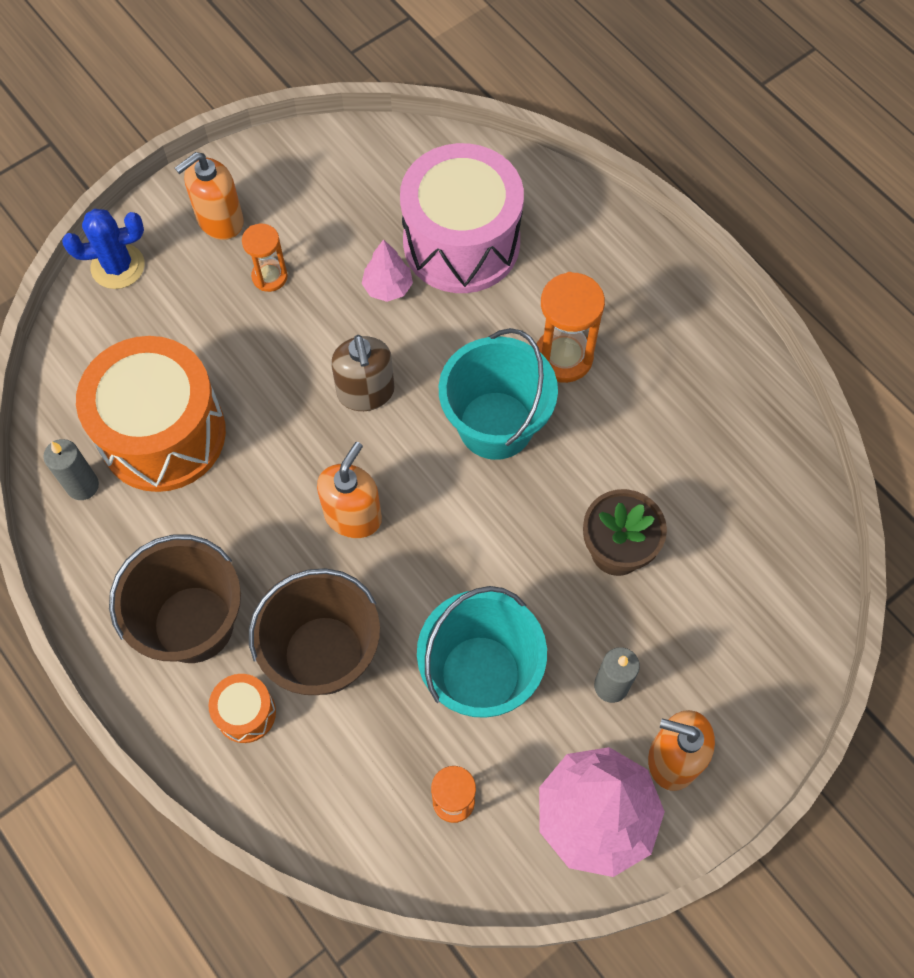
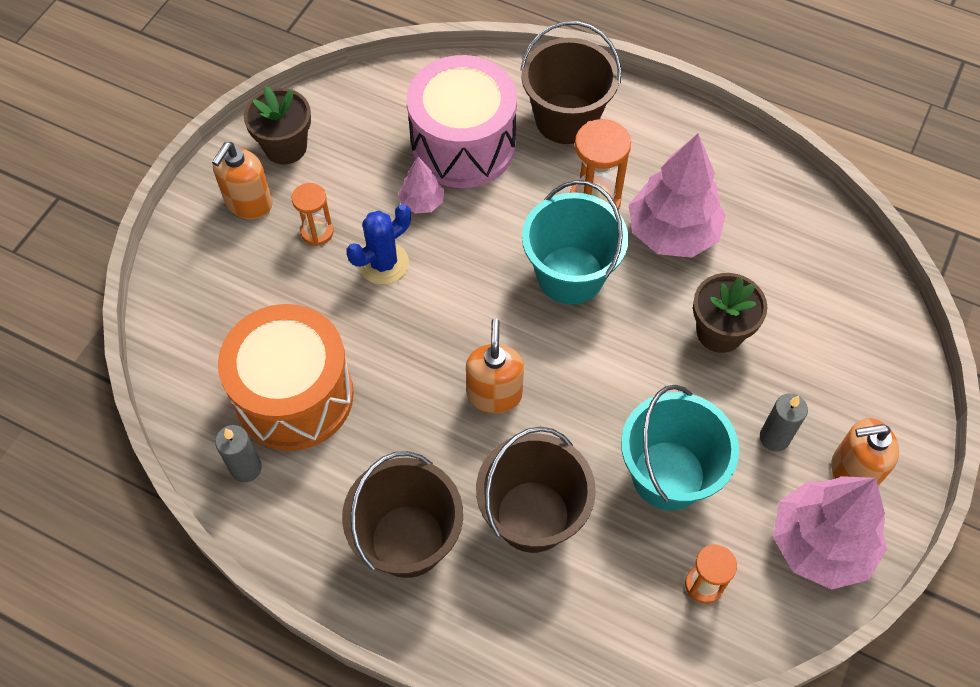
camera: 25 degrees left, 5 degrees down
blue cactus [62,208,145,289] -> blue cactus moved to [346,204,411,285]
orange drum [209,674,276,743] -> none
brown soap dispenser [331,335,395,411] -> none
none -> brown flower pot [244,86,311,164]
none -> brown bucket [520,21,621,144]
none -> pink tree [629,133,726,258]

